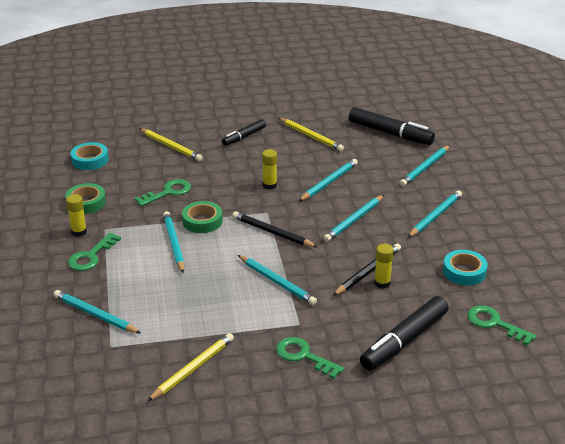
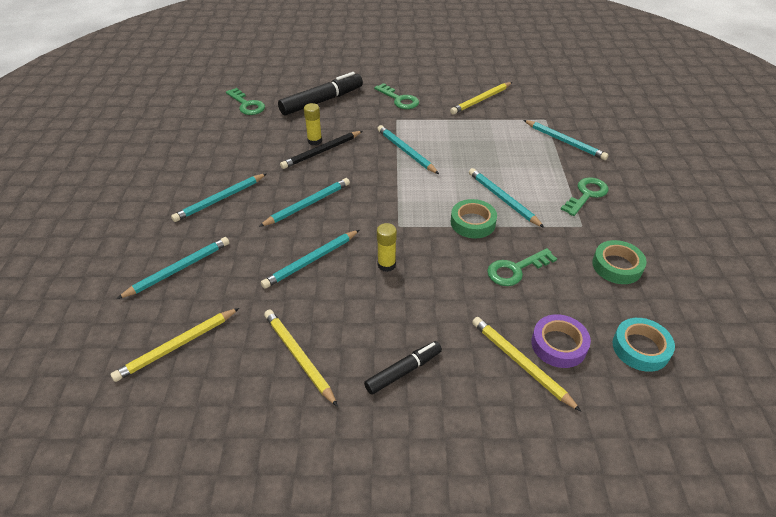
camera: 170 degrees left, 10 degrees up
yellow glue stick [66,194,87,237] -> none
turquoise pencil [163,211,184,273] -> turquoise pencil turned 150 degrees clockwise [469,168,544,228]
black pencil [232,211,317,247] -> none
black marker [349,107,435,145] -> yellow pencil [111,308,239,382]
turquoise tape [443,250,488,285] -> none
none -> purple tape [531,314,591,368]

